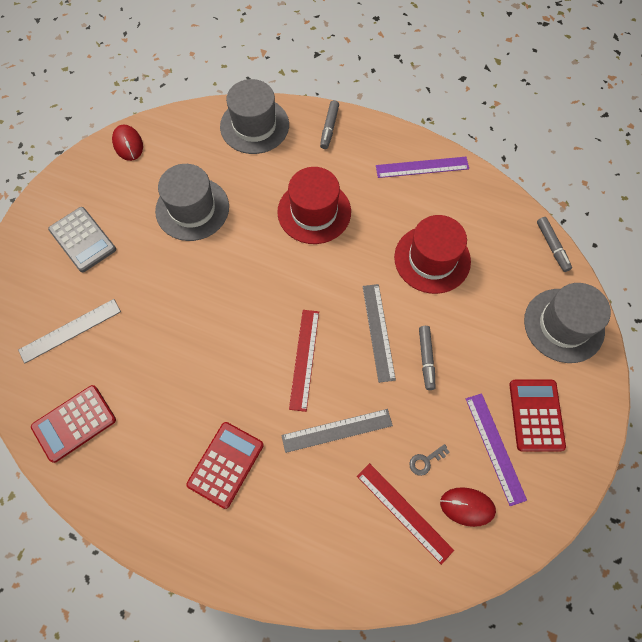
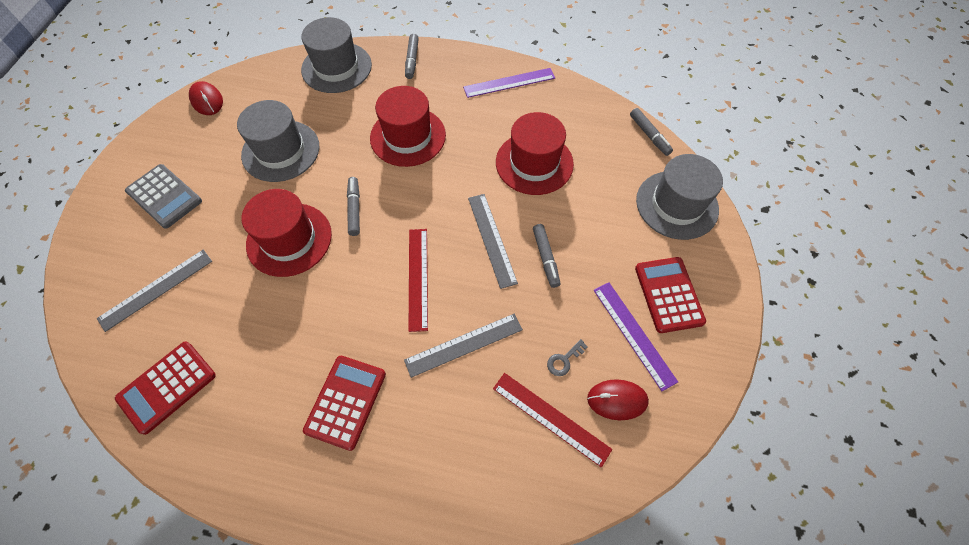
camera: 10 degrees left, 5 degrees down
none -> red hat [242,189,332,277]
none -> grey marker [347,177,360,236]

